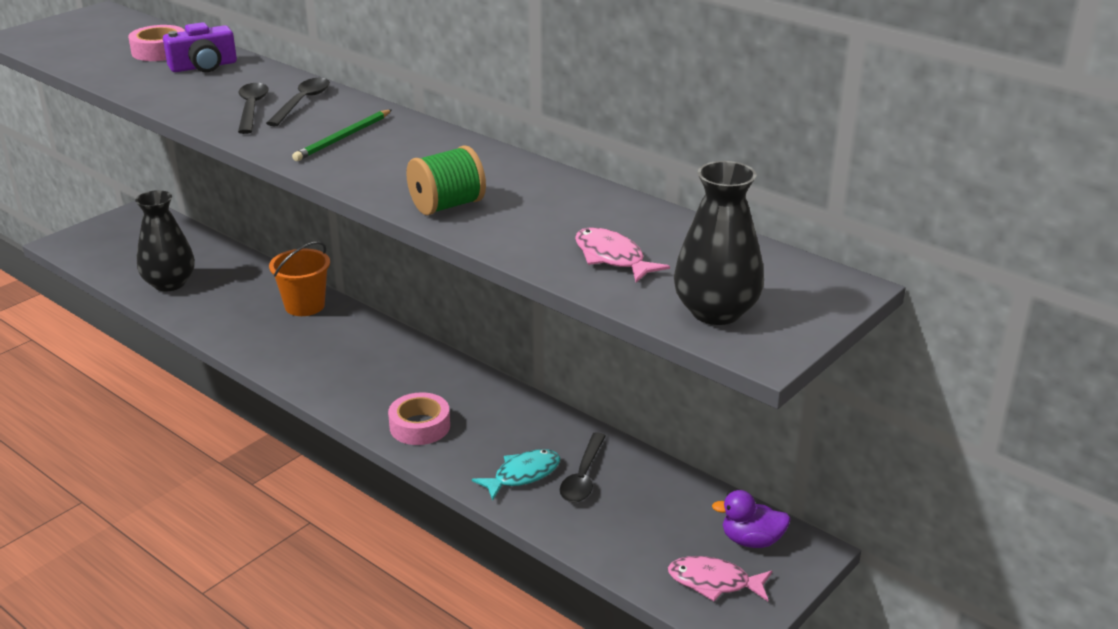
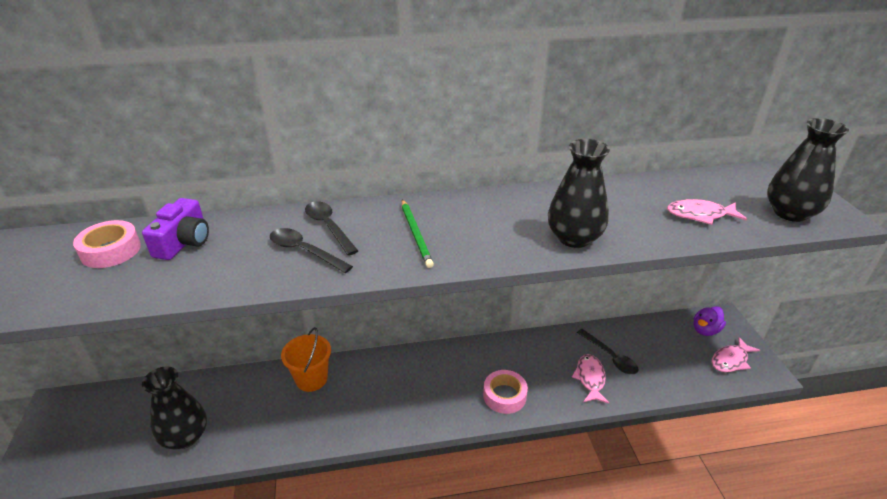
camera: 50 degrees left, 5 degrees up
green spool [406,145,486,215] -> black vase [548,139,610,248]
turquoise fish [472,449,560,501] -> pink fish [572,354,609,404]

